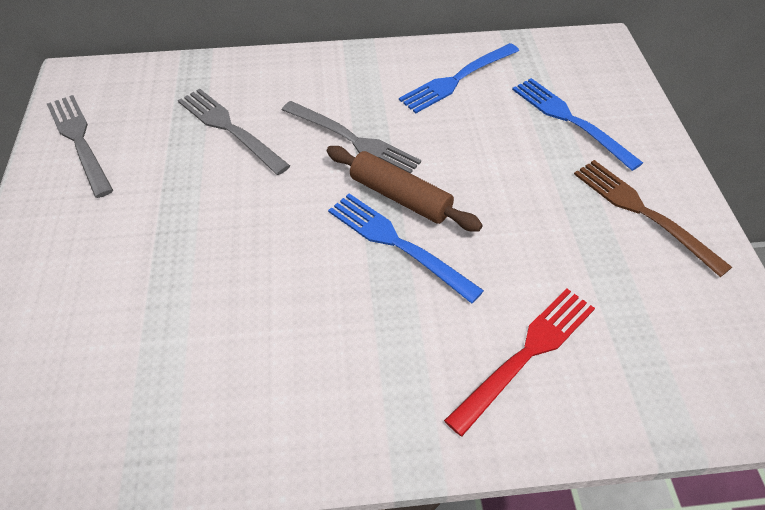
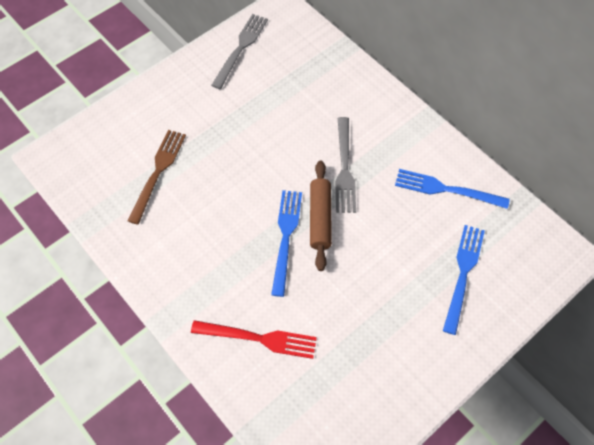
camera: 55 degrees right, 10 degrees up
grey fork [178,89,290,175] -> none
brown fork [574,160,732,277] -> brown fork moved to [128,130,186,225]

